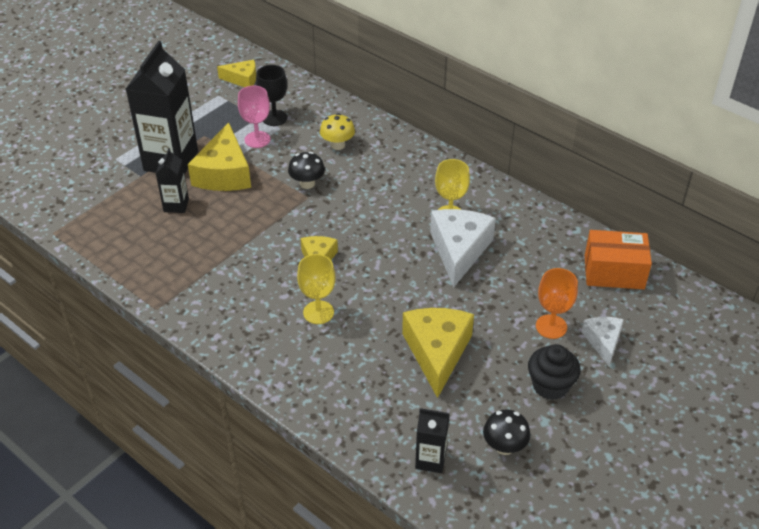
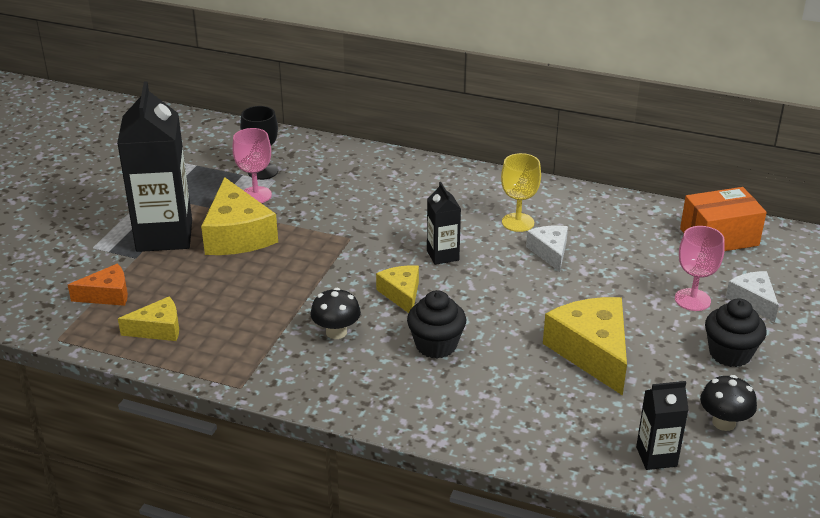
camera: 20 degrees left, 10 degrees down
black carton [156,148,189,213] -> black carton moved to [427,182,461,265]
yellow cheese [217,60,256,87] -> yellow cheese moved to [118,296,179,341]
black mushroom [288,152,325,189] -> black mushroom moved to [310,288,361,339]
yellow goblet [297,254,336,324] -> black cupcake [407,290,466,359]
yellow mushroom [320,113,355,150] -> none
white cheese [430,209,496,288] -> white cheese [526,226,568,272], size x0.57
orange goblet [536,268,578,339] -> pink goblet [675,226,725,311]
none -> orange cheese [68,263,128,306]

